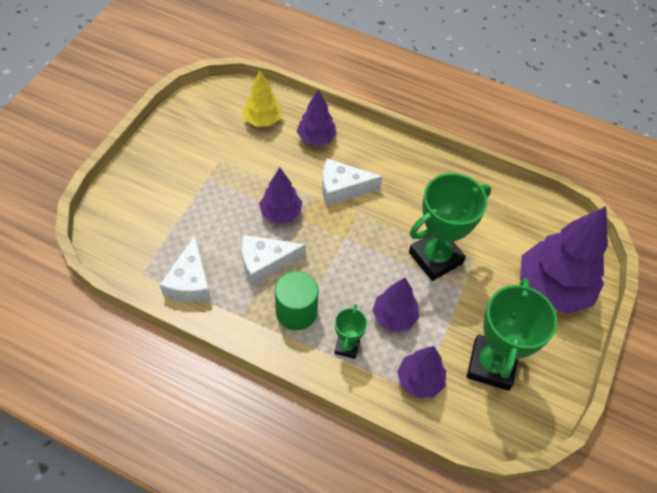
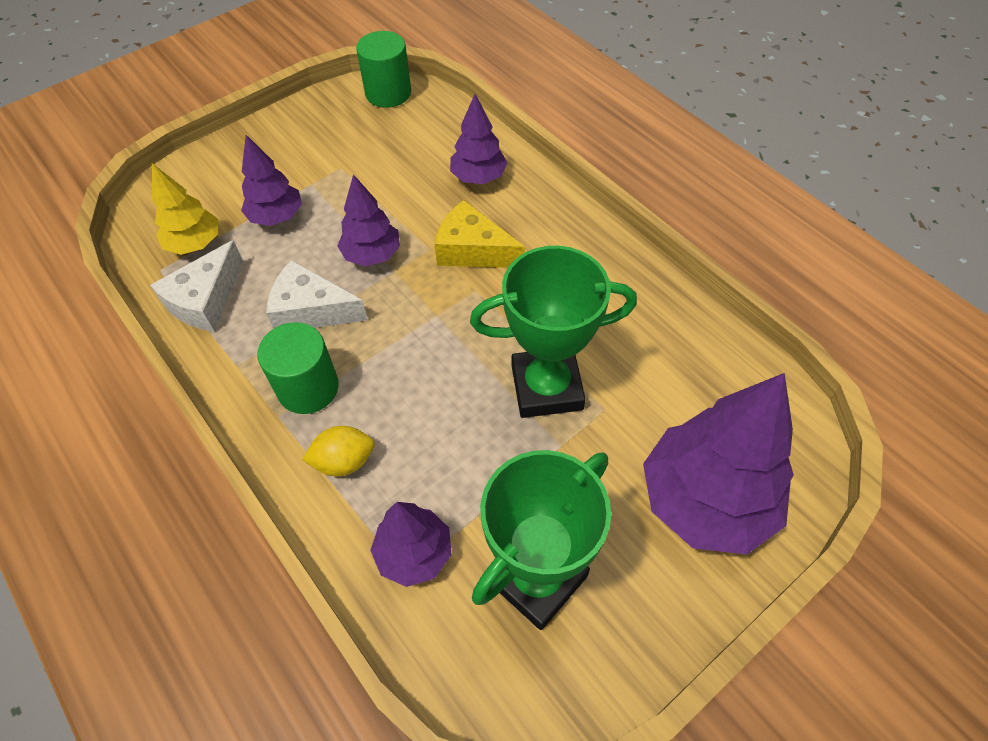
camera: 30 degrees right, 0 degrees up
yellow tree [242,71,282,127] -> yellow tree moved to [152,163,218,255]
white cheese [322,158,383,206] -> yellow cheese [434,200,525,268]
green trophy [334,304,367,359] -> yellow lemon [302,426,375,476]
purple tree [372,278,419,332] -> purple tree moved to [241,135,302,226]
none -> green cylinder [356,31,411,108]

